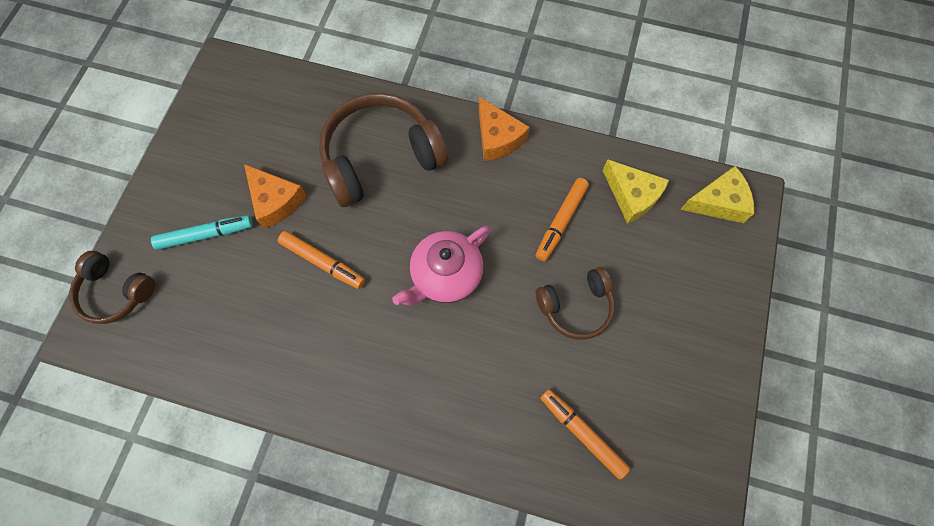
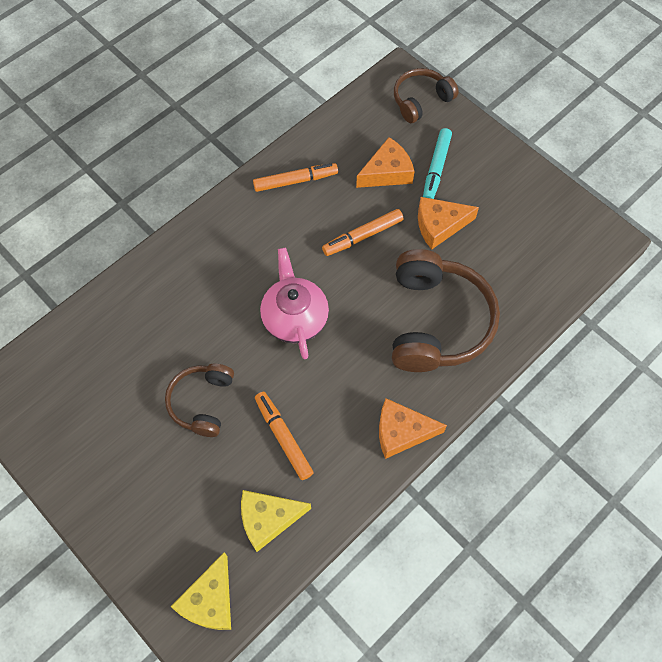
camera: 120 degrees right, 5 degrees down
orange marker [540,389,630,480] -> orange marker moved to [253,163,338,192]
none -> orange cheese [356,137,415,188]

